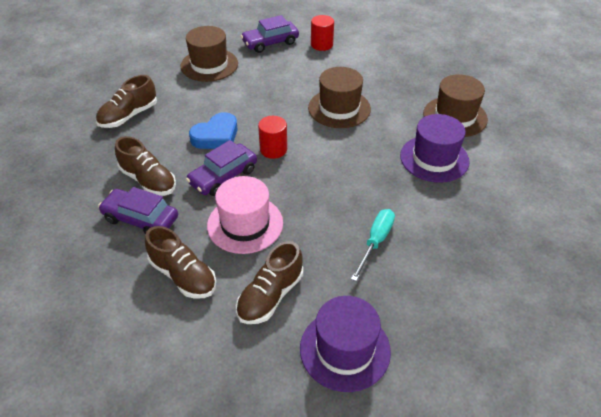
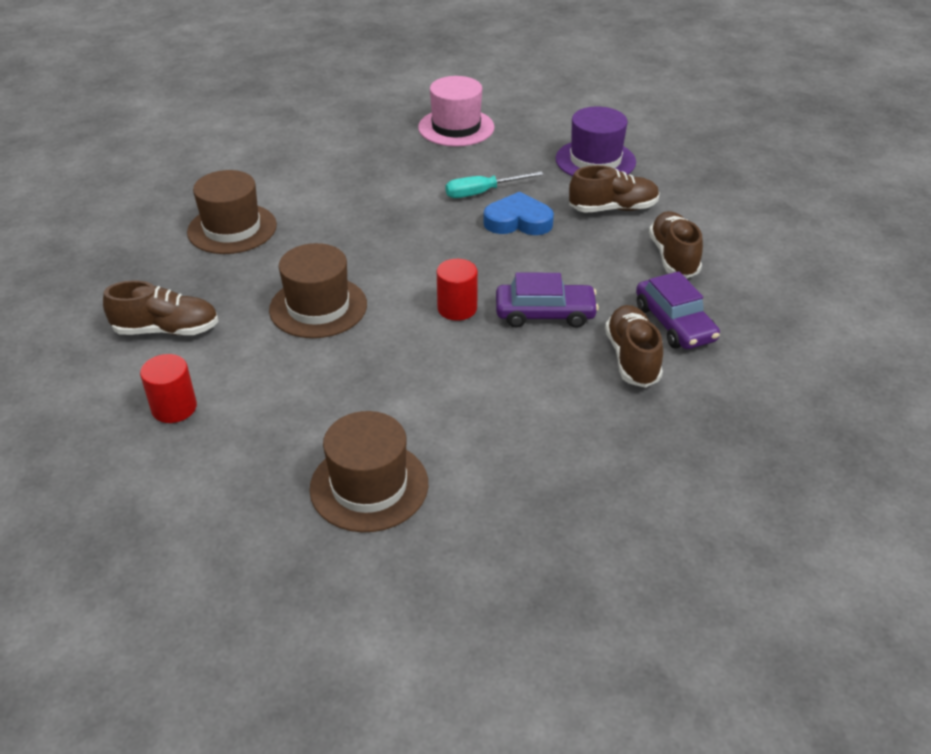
camera: 135 degrees left, 5 degrees down
brown shoe [96,75,157,128] -> brown shoe moved to [103,280,219,335]
blue heart [189,112,238,149] -> blue heart moved to [483,192,554,235]
pink hat [207,176,283,254] -> pink hat moved to [418,76,495,147]
purple car [241,15,299,53] -> none
purple hat [400,114,469,183] -> none

